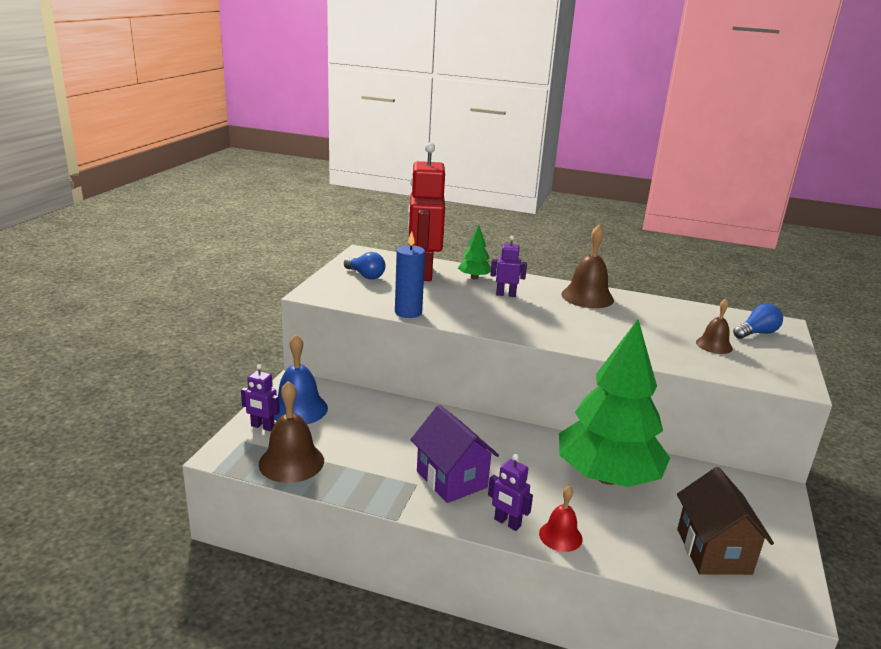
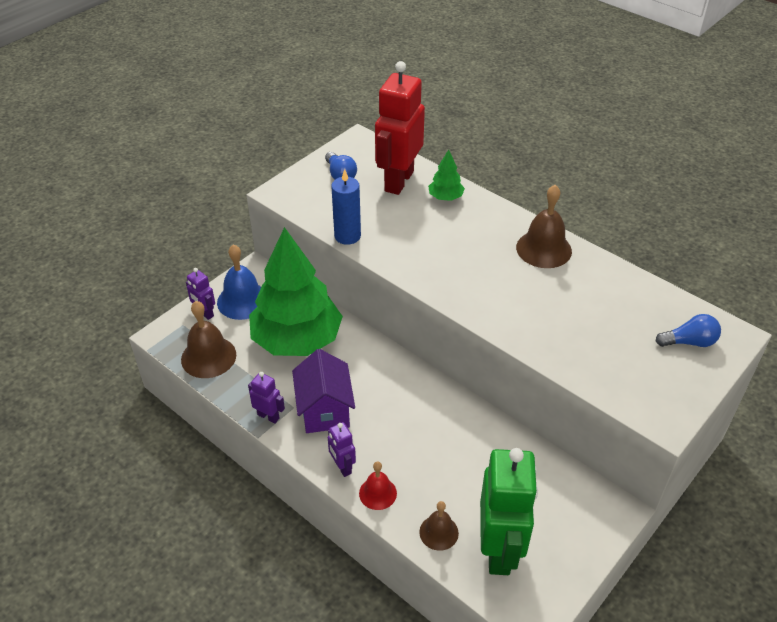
camera: 25 degrees right, 20 degrees up
purple robot [490,236,527,297] -> purple robot moved to [248,372,285,424]
green tree [559,319,670,487] -> green tree moved to [249,227,343,356]
brown house [677,467,774,575] -> green robot [480,448,538,575]
brown bell [696,299,733,354] -> brown bell moved to [419,501,459,551]

